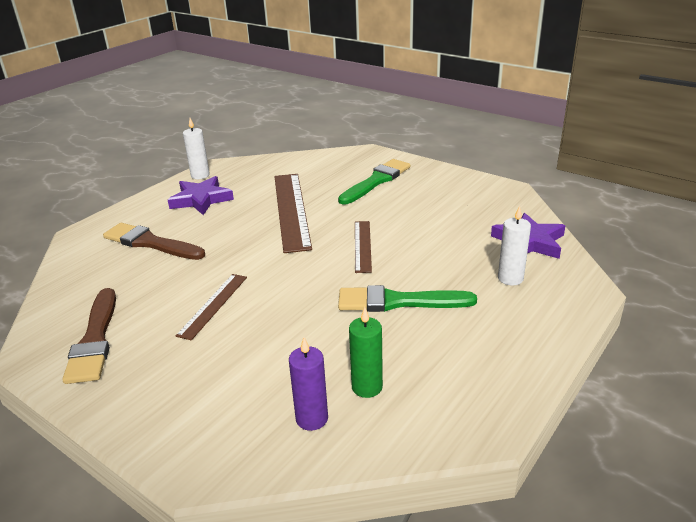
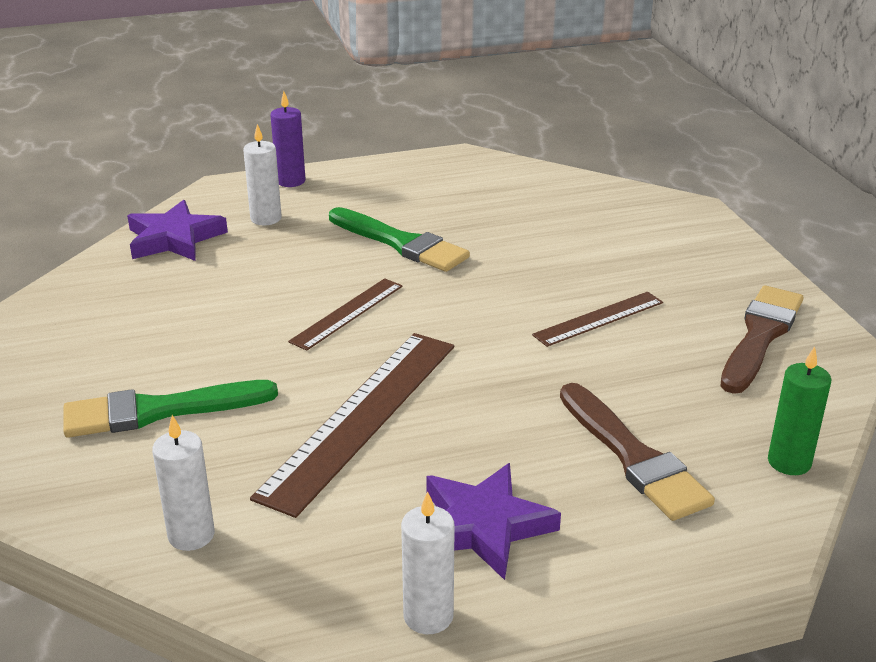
camera: 145 degrees left, 0 degrees up
purple candle [289,337,328,431] -> purple candle moved to [271,91,305,187]
green candle [349,307,383,398] -> green candle moved to [768,346,831,475]
none -> white candle [152,415,215,551]

